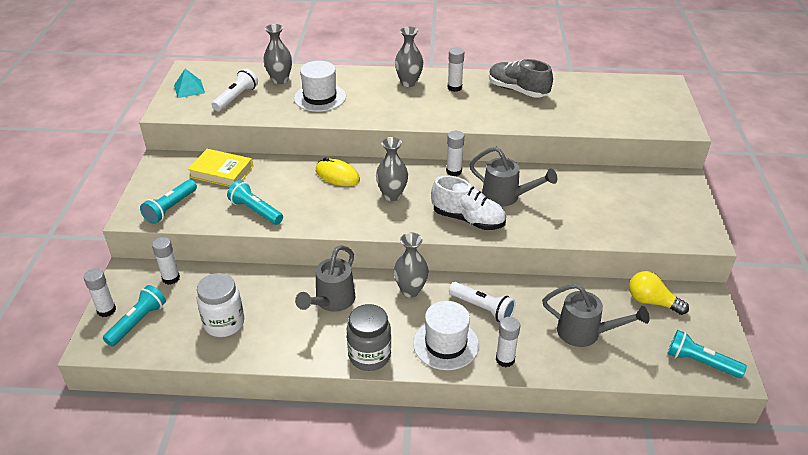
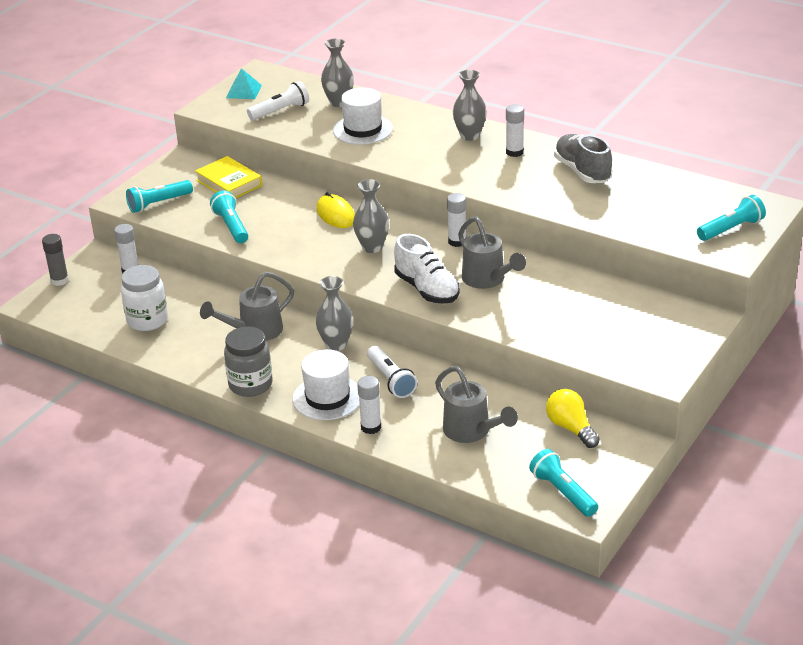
camera: 30 degrees right, 5 degrees down
white glue stick [84,268,116,317] -> grey glue stick [42,234,69,286]
turquoise flashlight [103,285,166,347] -> turquoise flashlight moved to [697,195,766,241]

